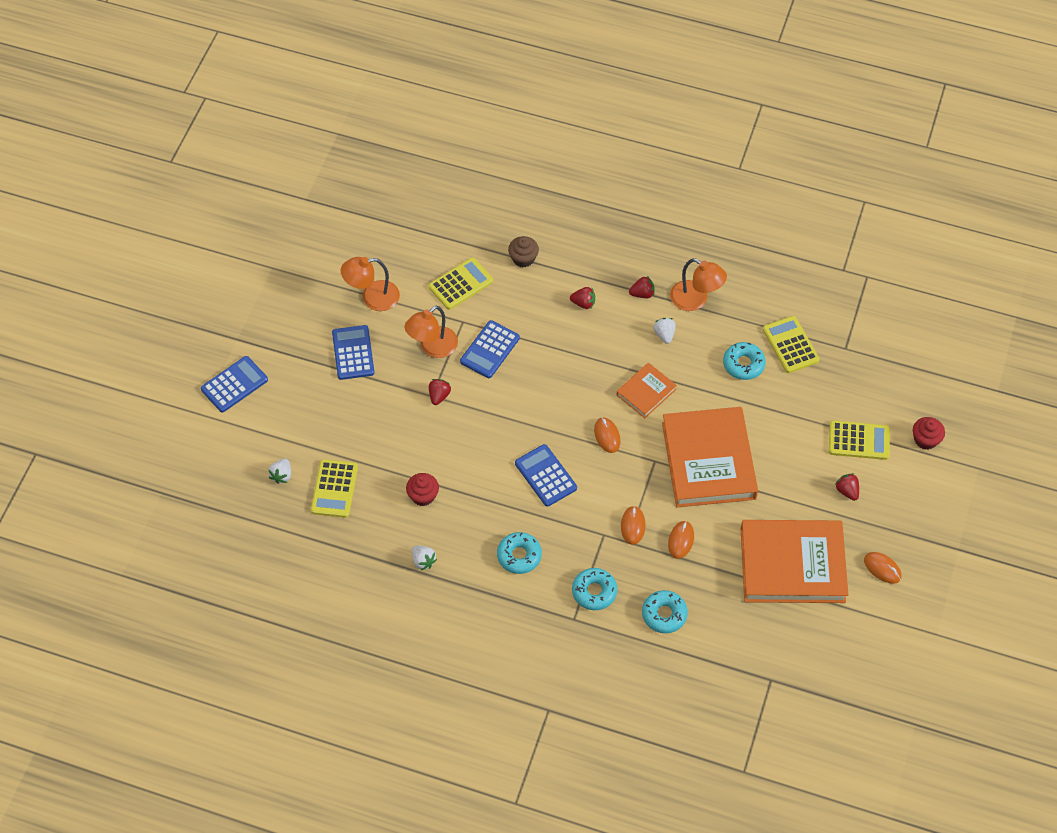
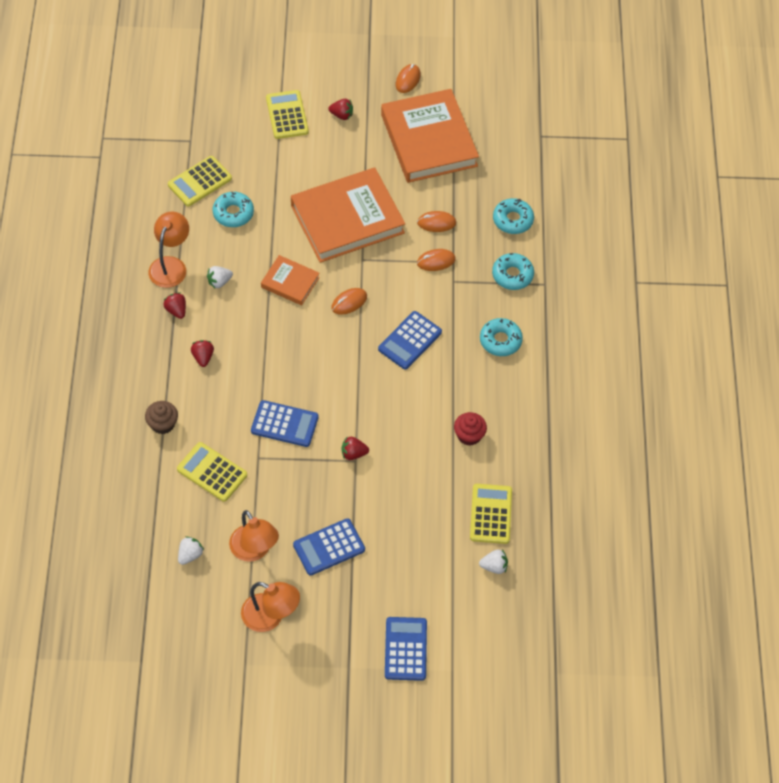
camera: 110 degrees left, 0 degrees up
blue calculator [201,356,268,412] -> blue calculator turned 60 degrees clockwise [385,617,427,681]
yellow calculator [311,459,358,518] -> yellow calculator turned 75 degrees counterclockwise [470,484,512,544]
orange lamp [405,305,458,358] -> orange lamp moved to [241,582,300,632]
white strawberry [412,545,437,570] -> white strawberry moved to [178,536,204,565]
red strawberry [835,473,859,501] -> red strawberry turned 120 degrees counterclockwise [329,99,353,120]
red cupcake [913,417,945,450] -> none

